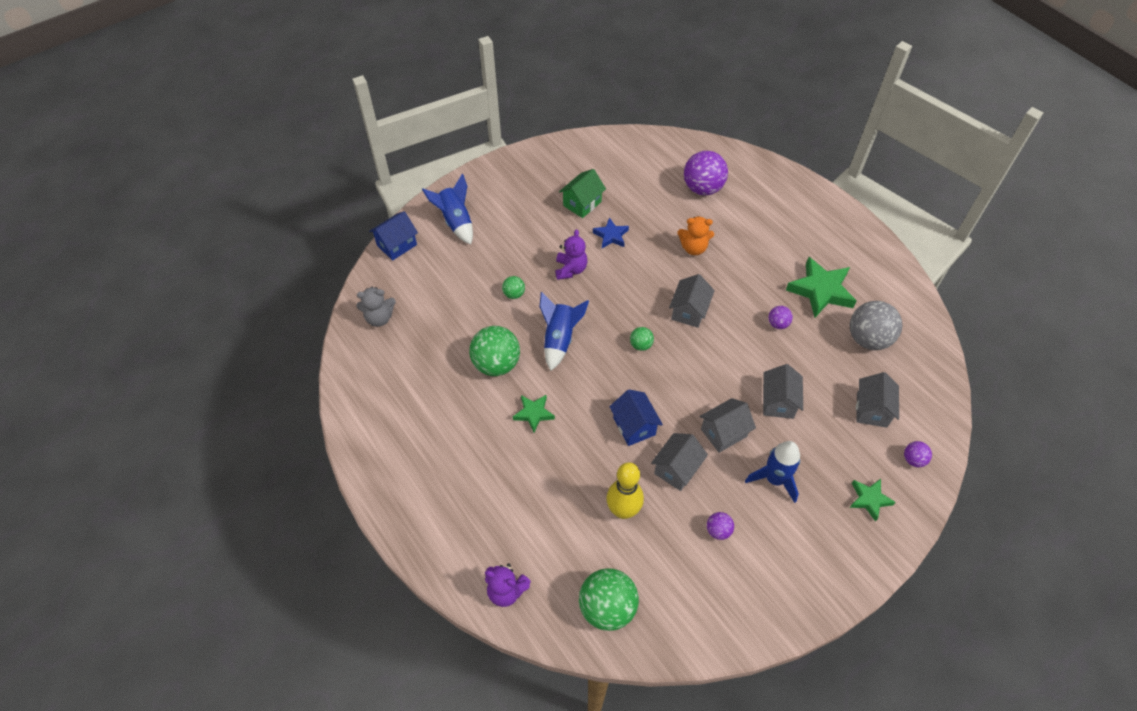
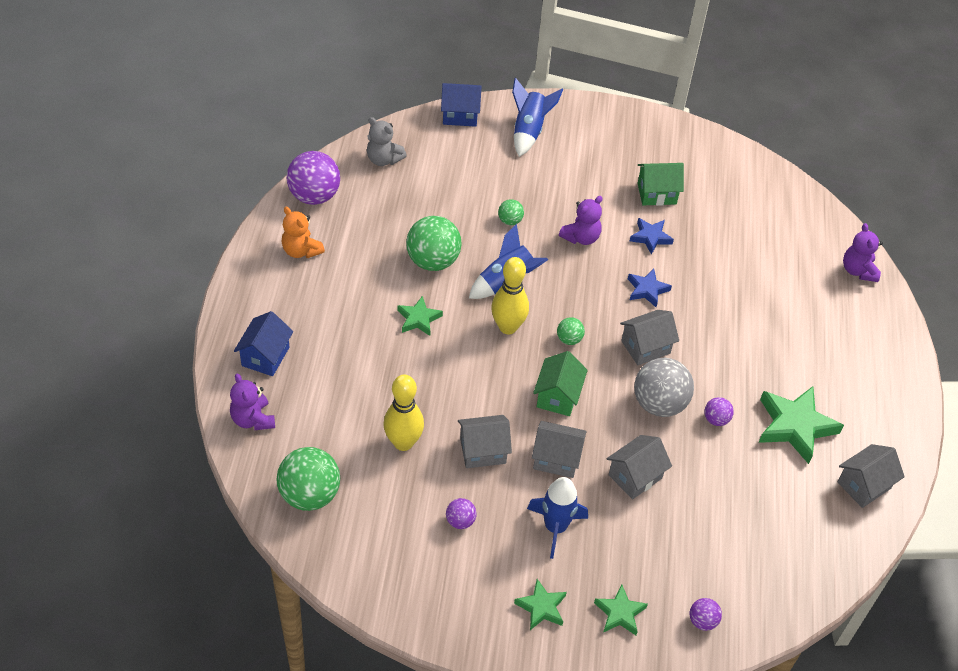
camera: 40 degrees right, 5 degrees down
blue house [609,389,663,446] -> blue house moved to [234,311,293,376]
orange teddy bear [677,216,714,255] -> orange teddy bear moved to [282,207,325,258]
purple ball [684,151,728,195] -> purple ball moved to [287,151,340,205]
grey ball [850,301,902,350] -> grey ball moved to [634,358,694,417]
grey house [856,372,899,428] -> grey house moved to [838,444,905,508]
none -> yellow bowling pin [491,257,529,334]
none -> green star [514,579,567,630]
none -> green house [533,351,588,416]
none -> blue star [628,269,672,307]
none -> purple teddy bear [843,223,883,282]

